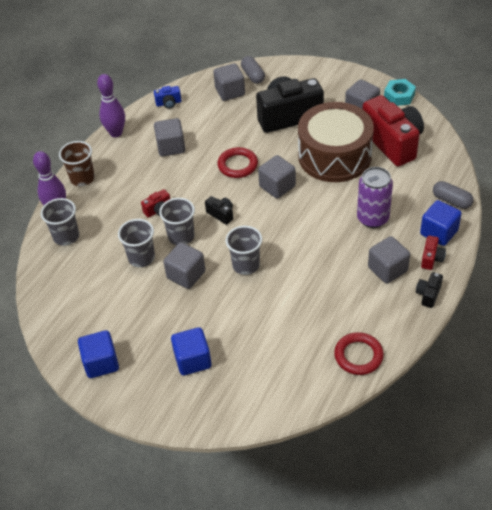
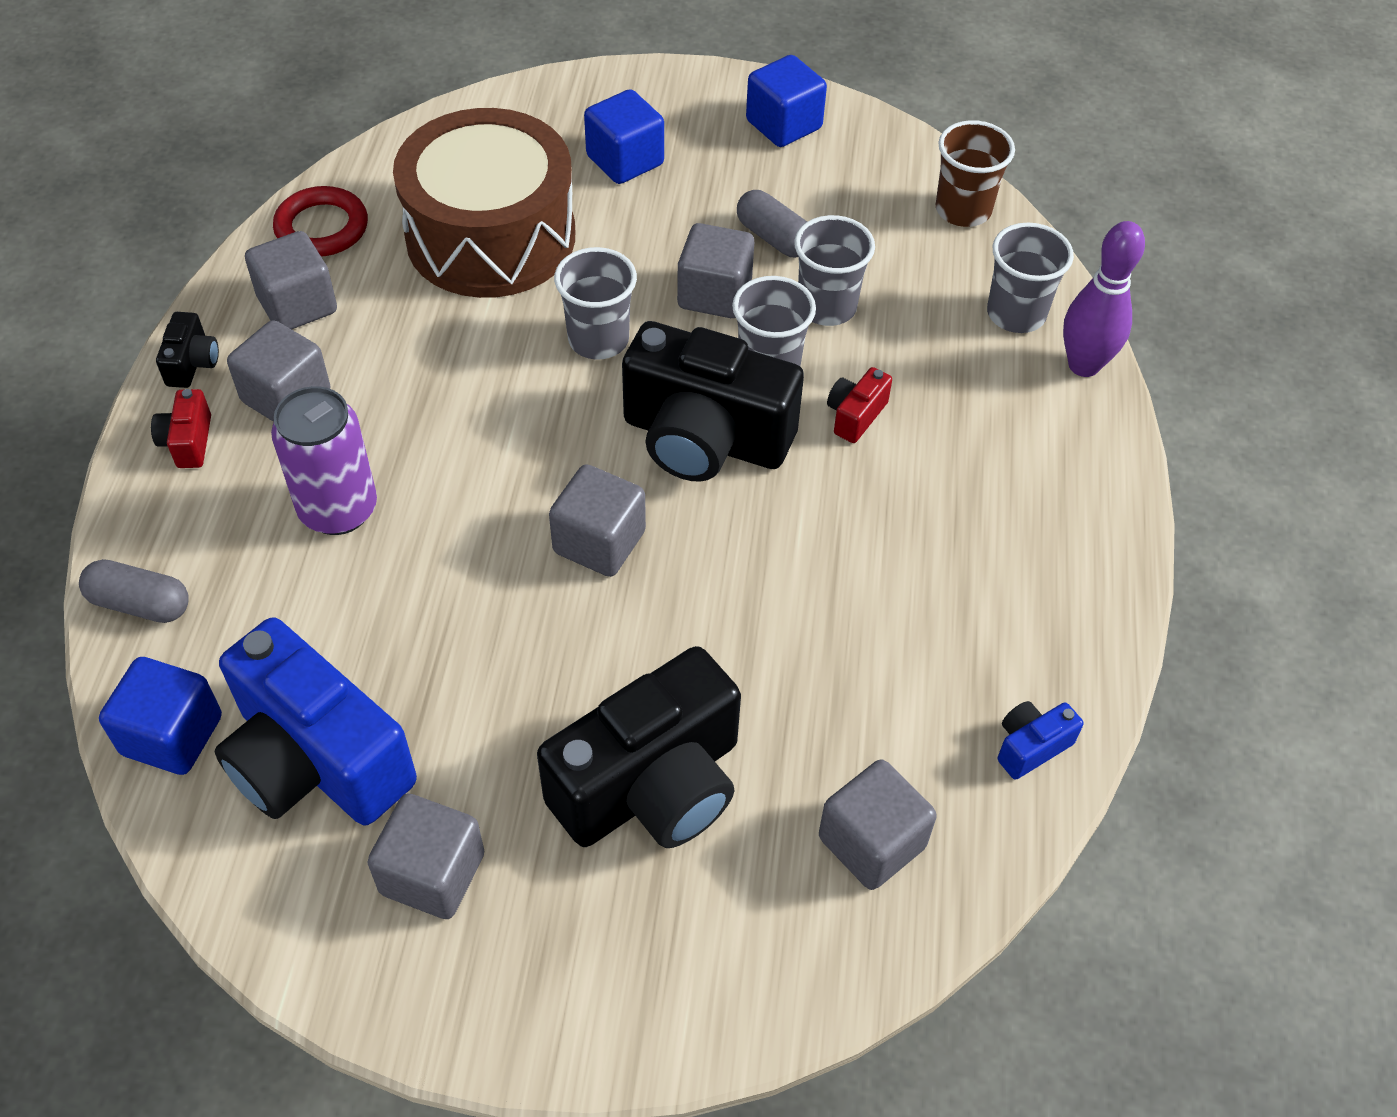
camera: 155 degrees right, 5 degrees up
brown cup [59,141,95,186] -> brown cup moved to [936,120,1015,227]
purple bowling pin [97,74,125,137] -> none
grey cube [154,118,185,157] -> grey cube moved to [245,231,337,329]
black camera [205,196,233,225] -> black camera [622,321,804,482], size x2.41
red ring [217,147,258,178] -> none
grey capsule [241,56,265,84] -> grey capsule moved to [737,190,807,258]
brown drum [298,102,374,182] -> brown drum moved to [393,108,575,298]
red camera [363,95,424,166] -> blue camera [215,617,417,825]
turquoise nut [384,79,416,106] -> none
blue cube [420,200,462,246] -> blue cube moved to [99,657,222,775]

